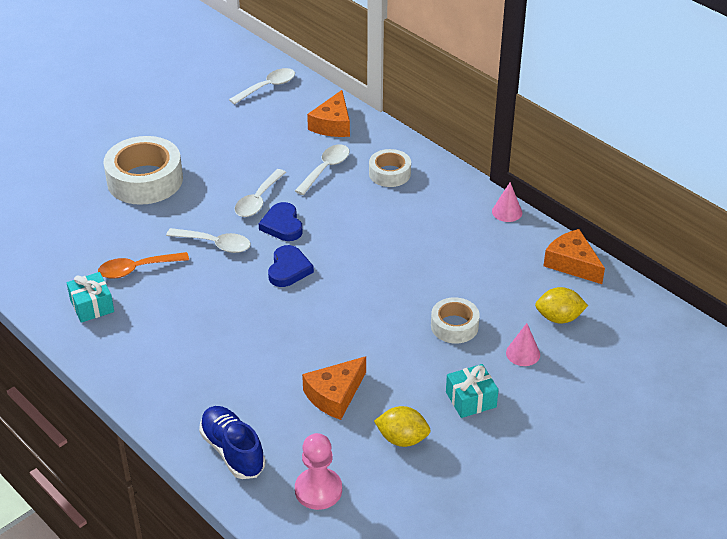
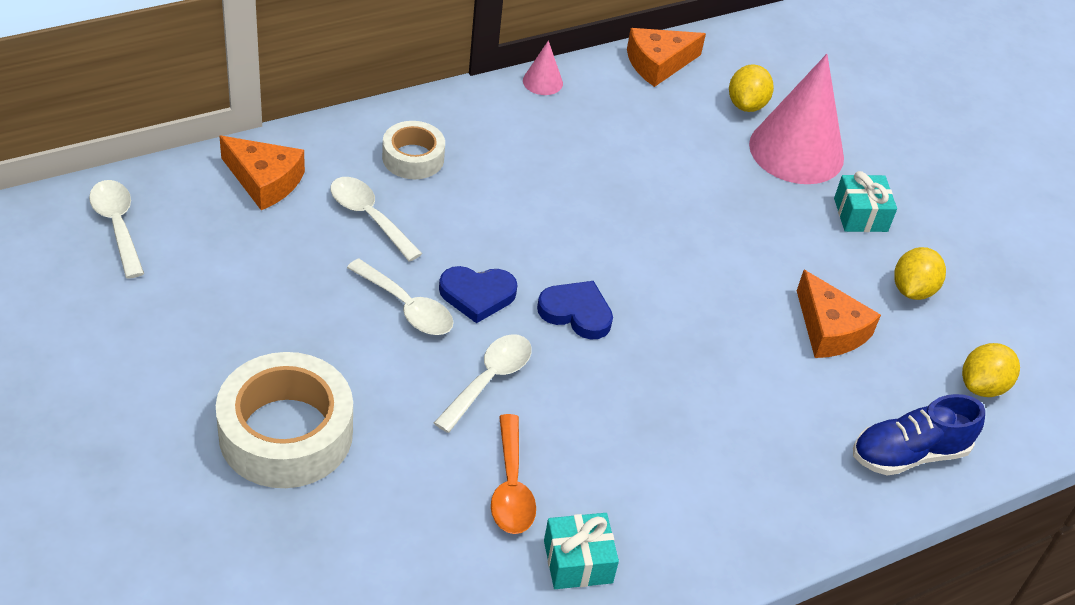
camera: 80 degrees left, 5 degrees up
pink pawn [295,433,342,510] -> yellow lemon [962,343,1020,397]
white tape [431,297,480,344] -> none
pink cone [506,323,540,366] -> pink cone [749,54,844,184], size x2.31

